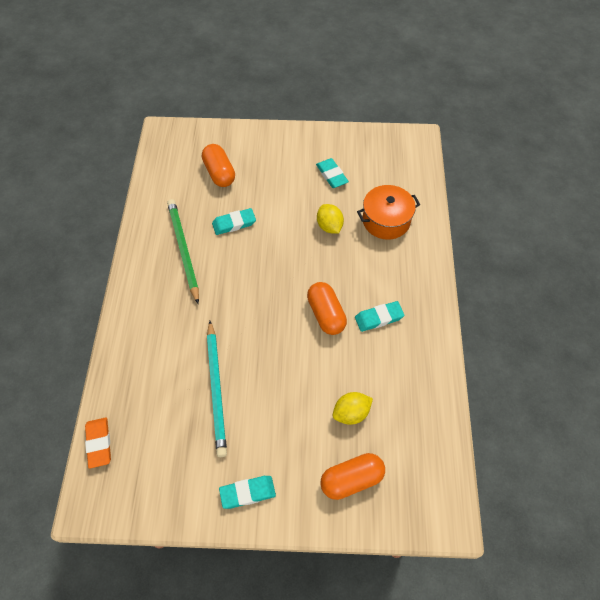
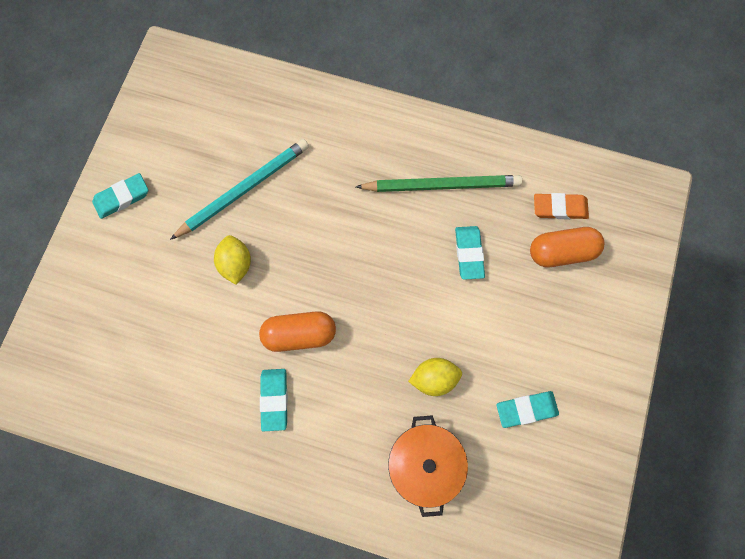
camera: 105 degrees right, 15 degrees up
orange eraser [85,417,111,469] -> orange eraser moved to [534,193,589,219]
turquoise pencil [207,321,227,457] -> turquoise pencil turned 135 degrees clockwise [170,139,309,240]
turquoise eraser [219,476,276,509] -> turquoise eraser turned 60 degrees clockwise [92,173,148,219]
orange capsule [320,453,385,500] -> none
yellow lemon [333,392,373,425] -> yellow lemon moved to [214,235,251,285]

